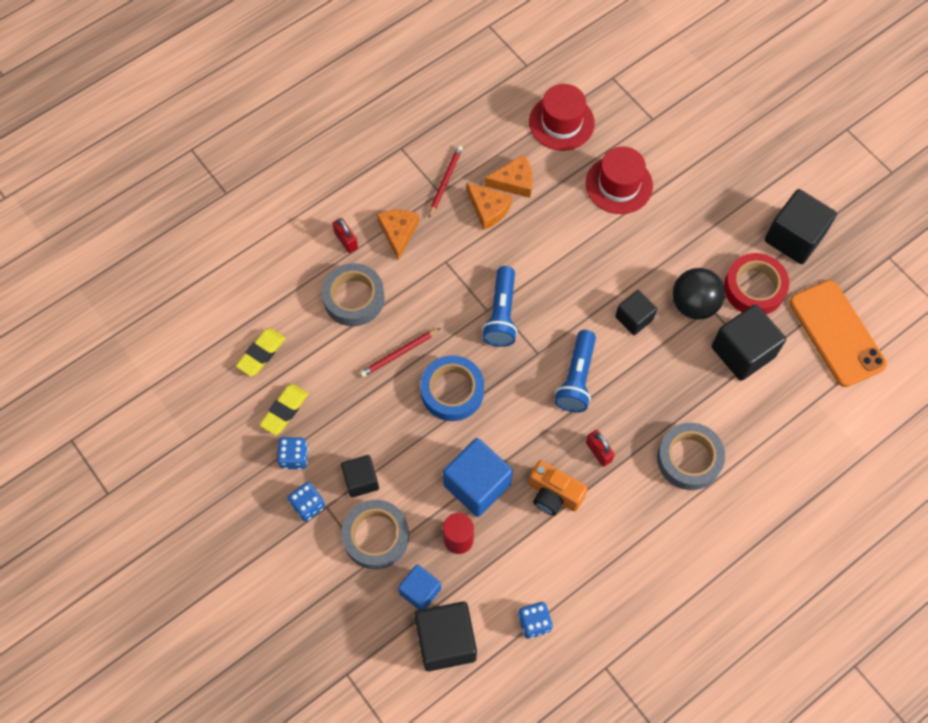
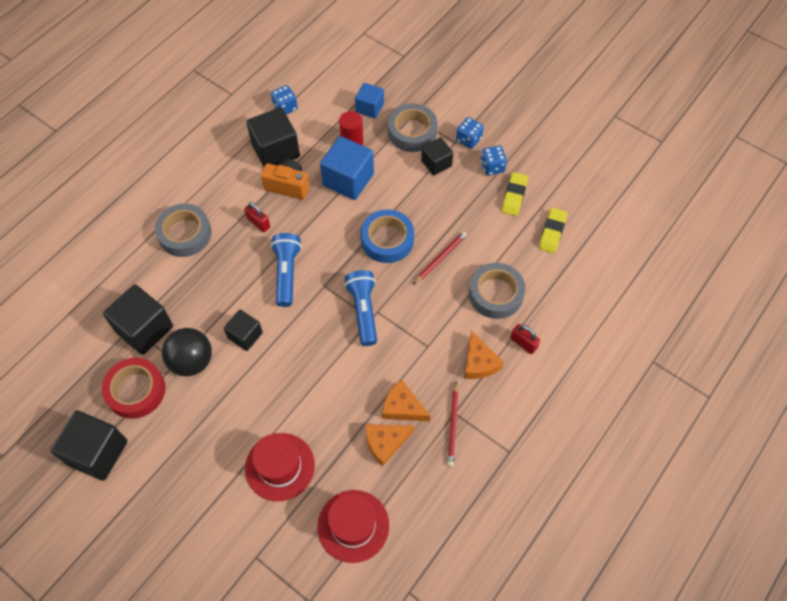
camera: 165 degrees right, 5 degrees down
black cube [414,601,477,671] -> black cube moved to [246,107,300,167]
orange phone [789,280,887,387] -> none

